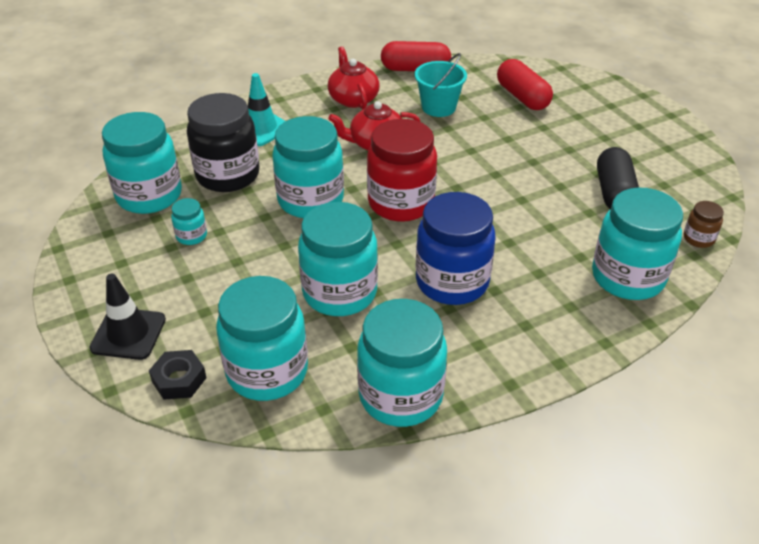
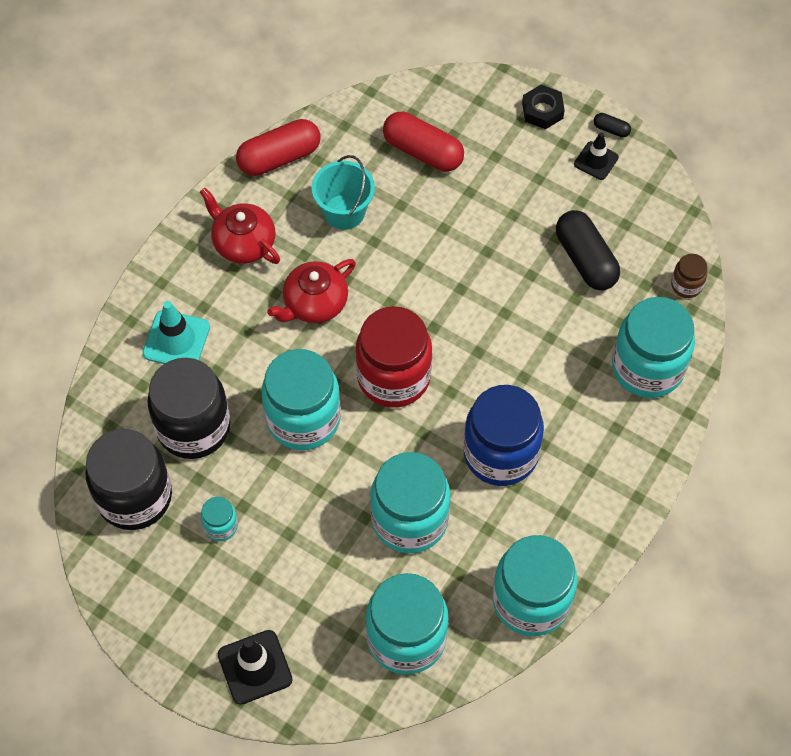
camera: 30 degrees left, 20 degrees up
turquoise jar [102,112,182,214] -> black jar [85,429,172,530]
black nut [149,350,207,400] -> black nut moved to [522,85,565,129]
none -> black traffic cone [574,132,619,180]
none -> black capsule [594,113,631,137]

